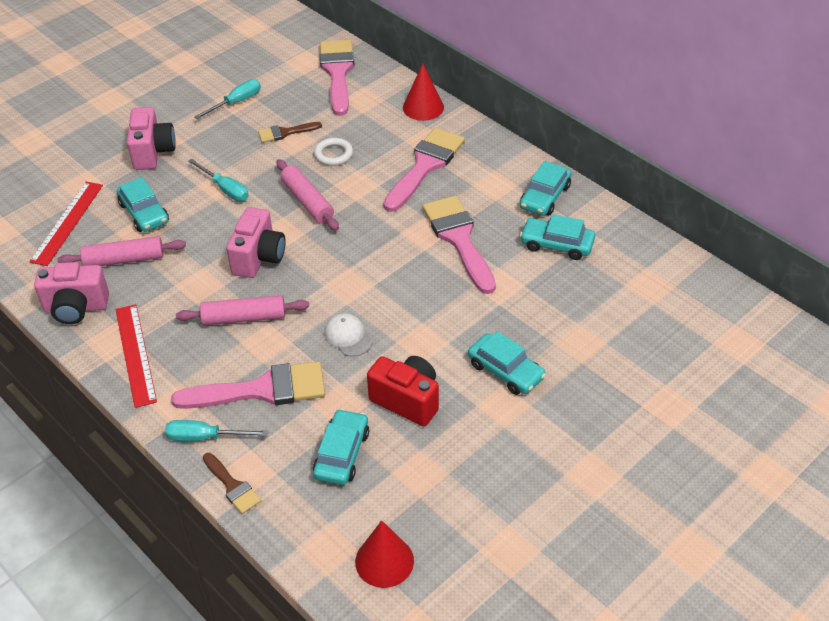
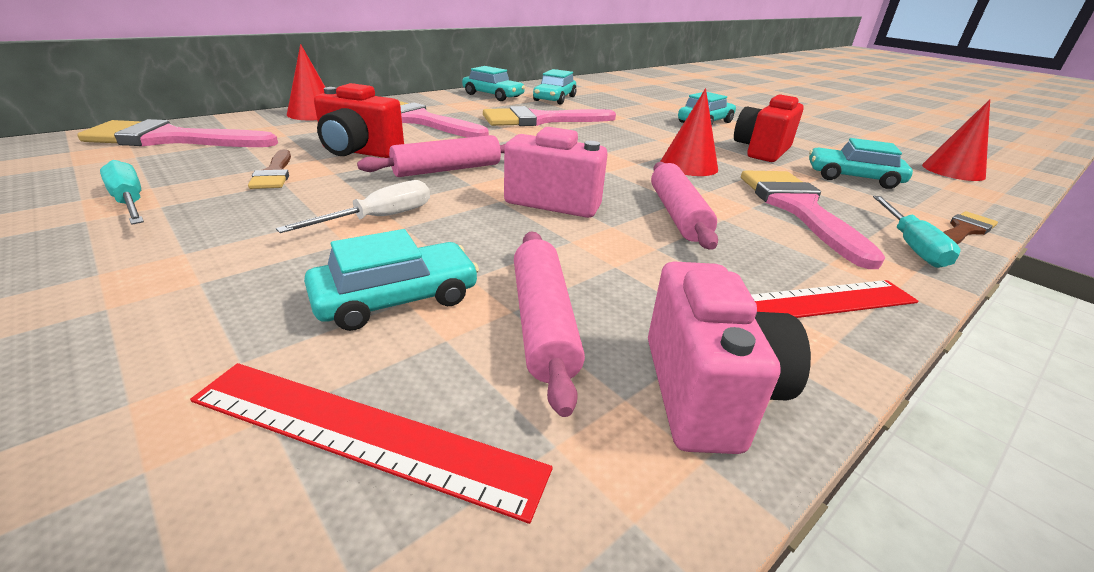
camera: 90 degrees left, 15 degrees down
pink camera [127,107,176,170] -> none
turquoise screwdriver [188,158,249,201] -> white screwdriver [276,180,430,233]
white ring [314,138,353,166] -> red camera [314,83,404,158]
white cap [324,313,373,356] -> red cone [660,88,718,176]

